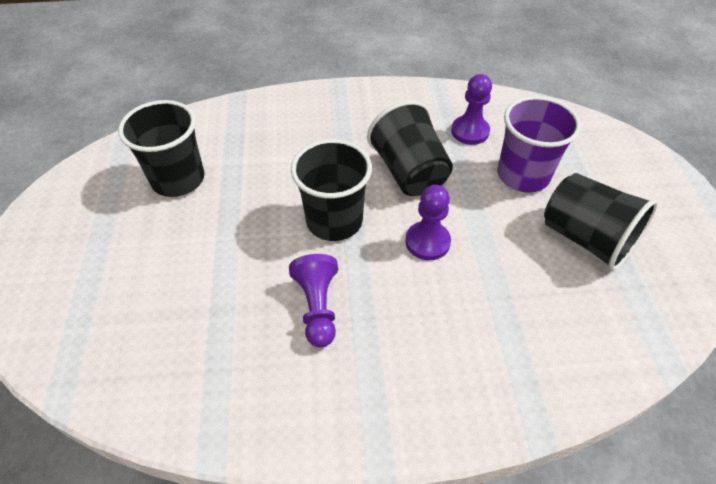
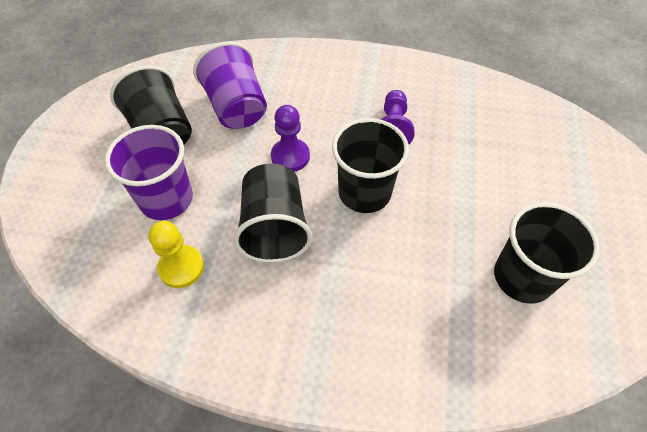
camera: 165 degrees left, 5 degrees up
purple pawn [451,74,492,145] -> yellow pawn [148,221,204,288]
none -> purple cup [193,42,267,129]

